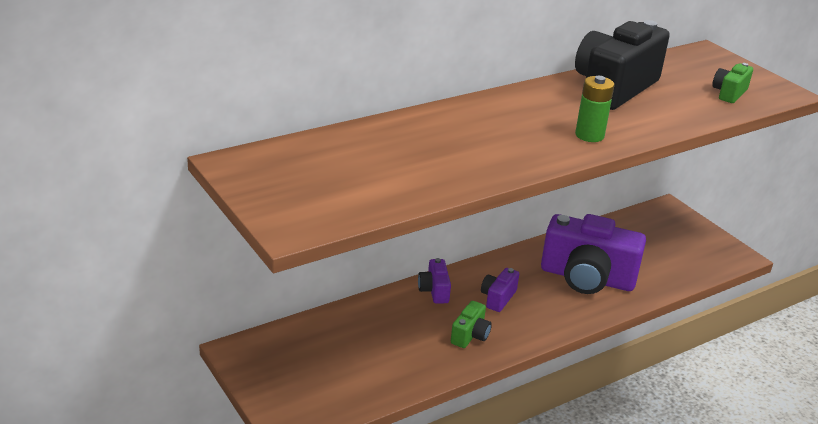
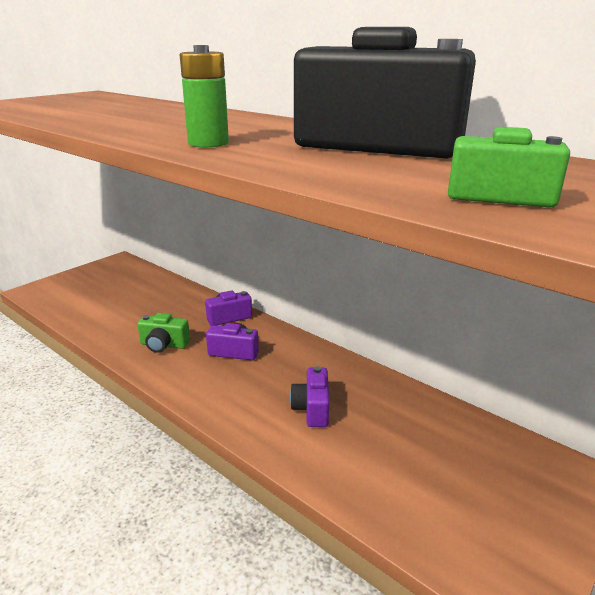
camera: 75 degrees right, 5 degrees down
purple camera [541,214,646,294] -> purple camera [290,366,329,427], size x0.45

